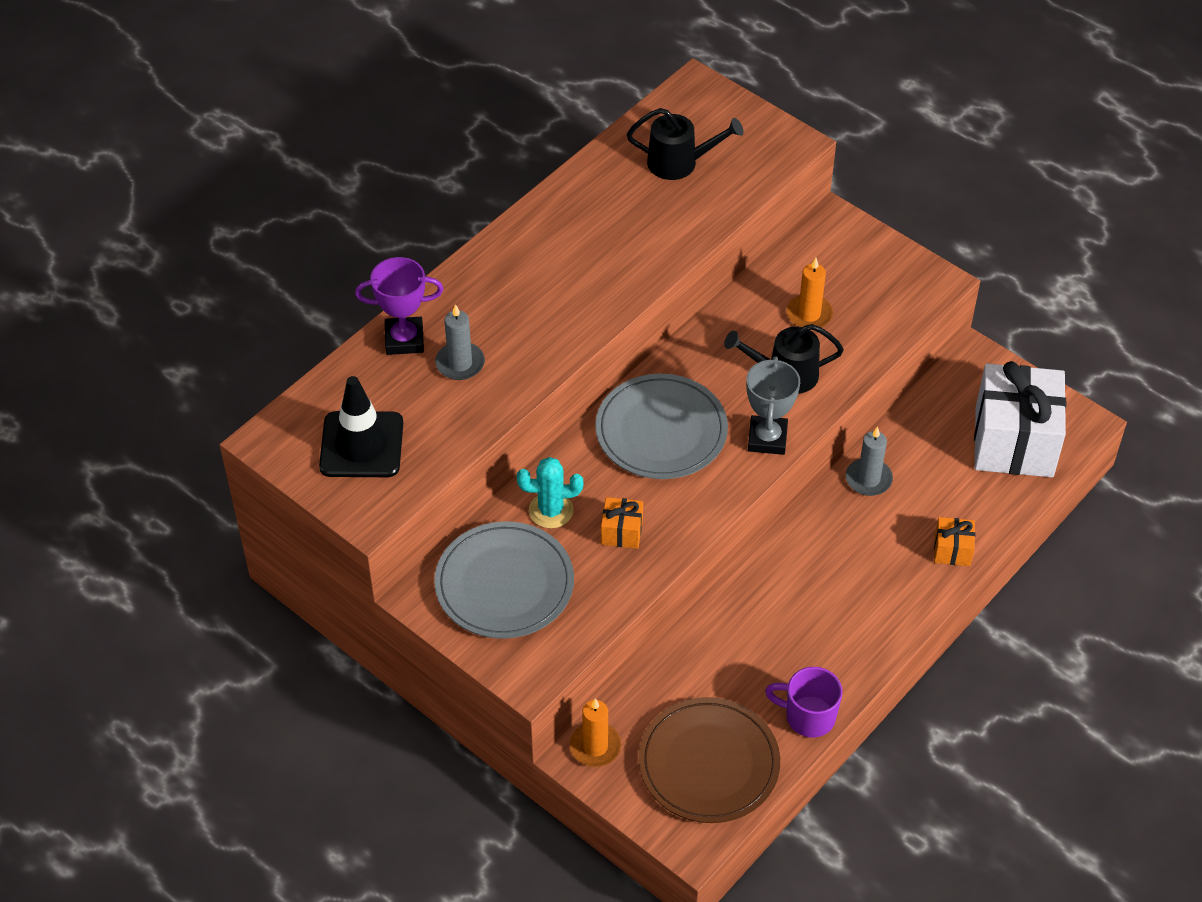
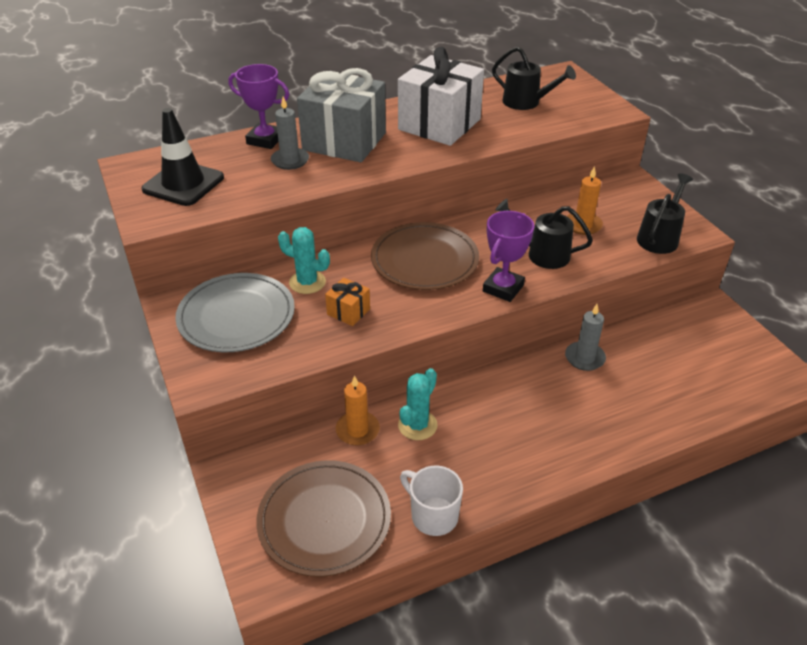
camera: 25 degrees right, 10 degrees down
orange candle [570,698,621,767] -> orange candle moved to [336,375,380,445]
grey plate [595,374,728,479] -> brown plate [371,222,479,290]
grey trophy [746,356,800,455] -> purple trophy [483,211,534,302]
purple mug [765,667,843,737] -> white mug [400,466,463,536]
orange gift [934,517,975,566] -> none
white gift [974,361,1066,477] -> white gift moved to [398,47,484,146]
none -> grey gift [297,68,386,162]
none -> turquoise cactus [398,368,438,440]
none -> black watering can [637,173,693,254]

